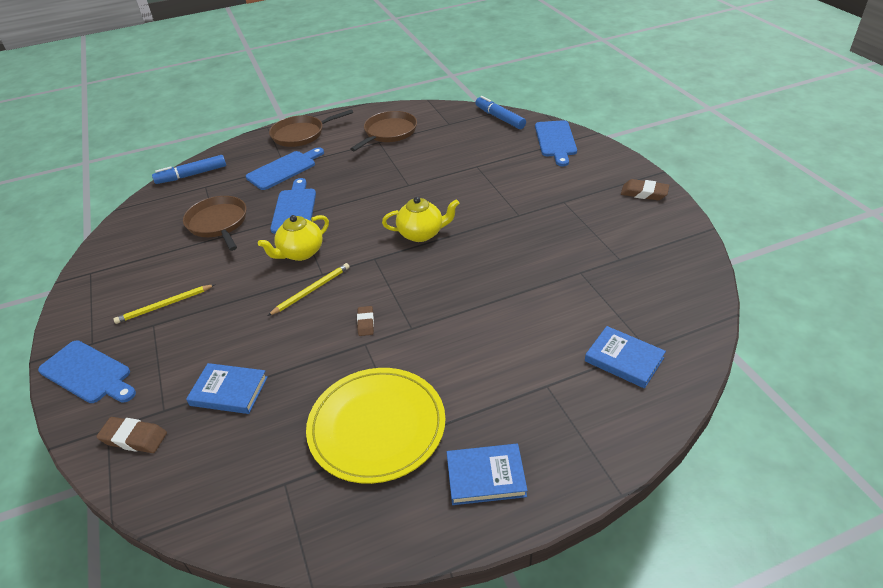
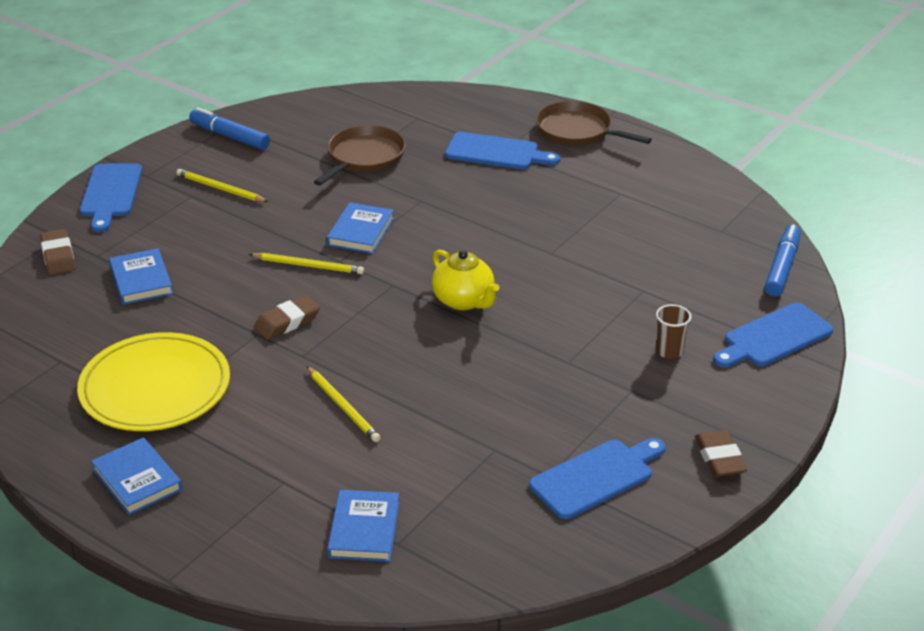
camera: 55 degrees right, 5 degrees down
blue marker [152,155,226,184] -> blue marker moved to [189,107,270,150]
yellow teapot [258,215,329,261] -> blue book [327,202,394,254]
blue cutting board [270,178,316,234] -> blue cutting board moved to [529,438,666,519]
brown pan [350,111,417,151] -> none
brown eraser [357,306,374,336] -> brown eraser [254,295,320,340], size x1.54
none -> yellow pencil [307,366,381,442]
none -> brown cup [656,304,691,359]

